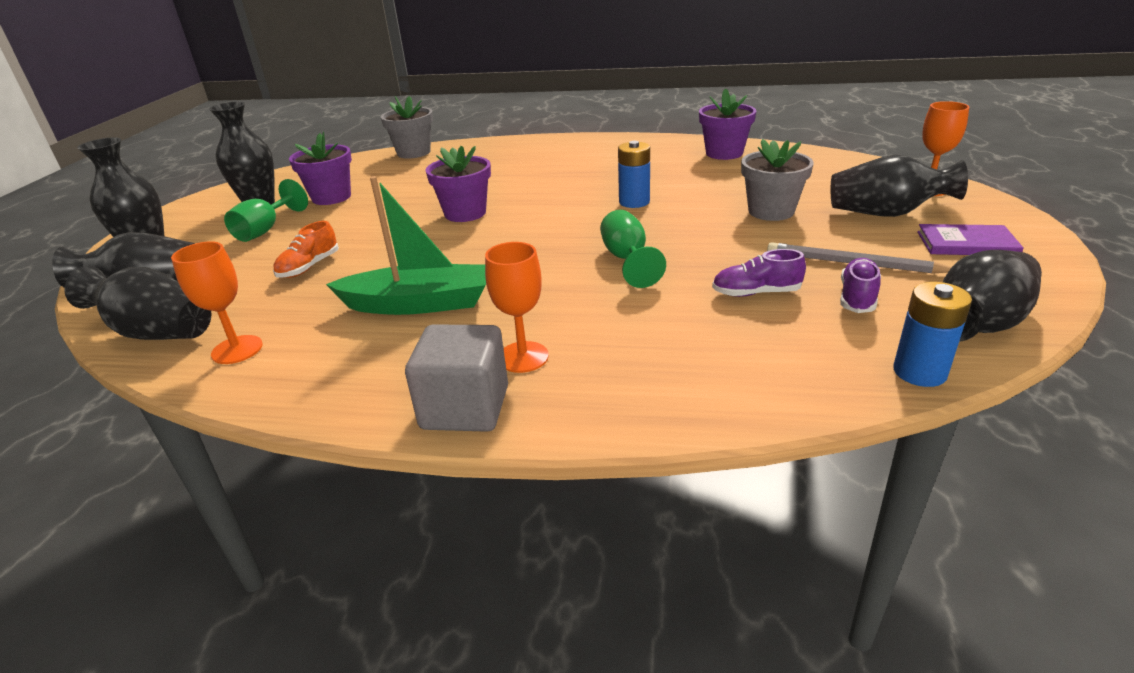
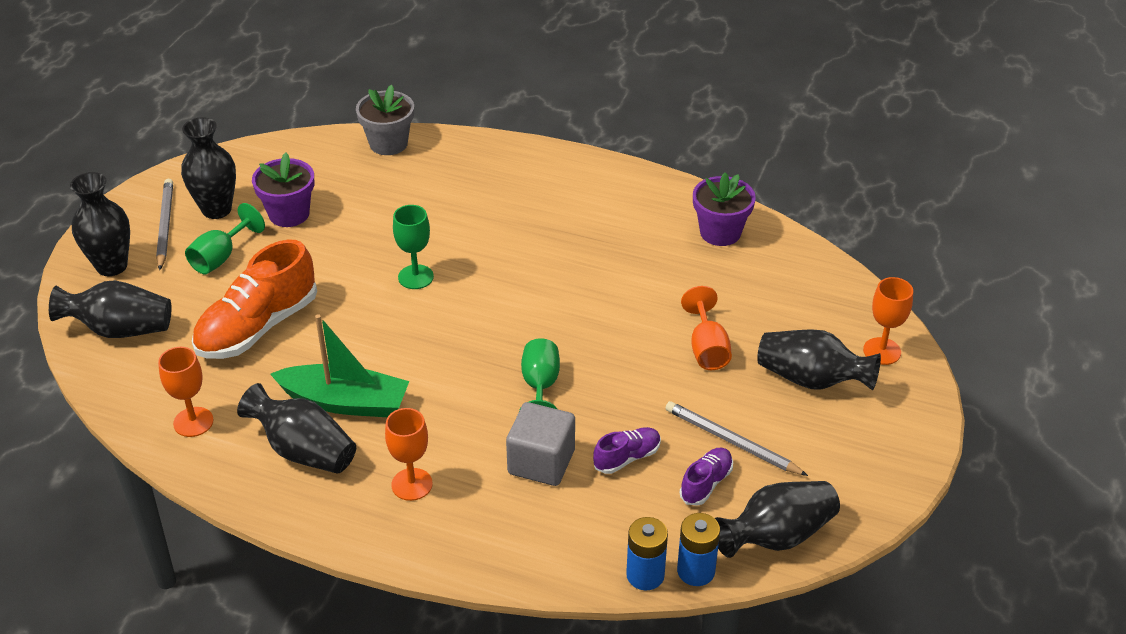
camera: 10 degrees right, 10 degrees up
black vase [64,266,211,340] -> black vase moved to [237,383,356,474]
orange shoe [273,221,339,278] -> orange shoe [192,240,317,359], size x2.07
grey cube [405,324,508,432] -> grey cube moved to [506,402,575,486]
purple flower pot [425,146,491,222] -> green goblet [393,205,434,289]
blue battery [618,141,650,208] -> blue battery moved to [626,517,668,590]
purple shoe [712,249,806,297] -> purple shoe turned 135 degrees clockwise [593,427,661,474]
grey flower pot [741,139,814,221] -> orange goblet [681,286,732,370]
purple book [917,224,1024,255] -> none
none -> grey pencil [156,179,173,270]

